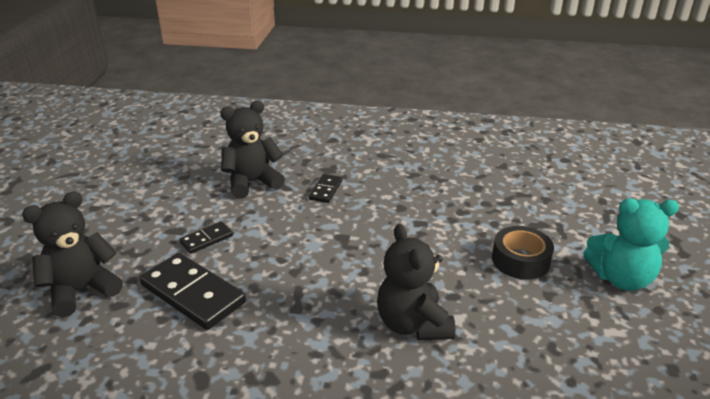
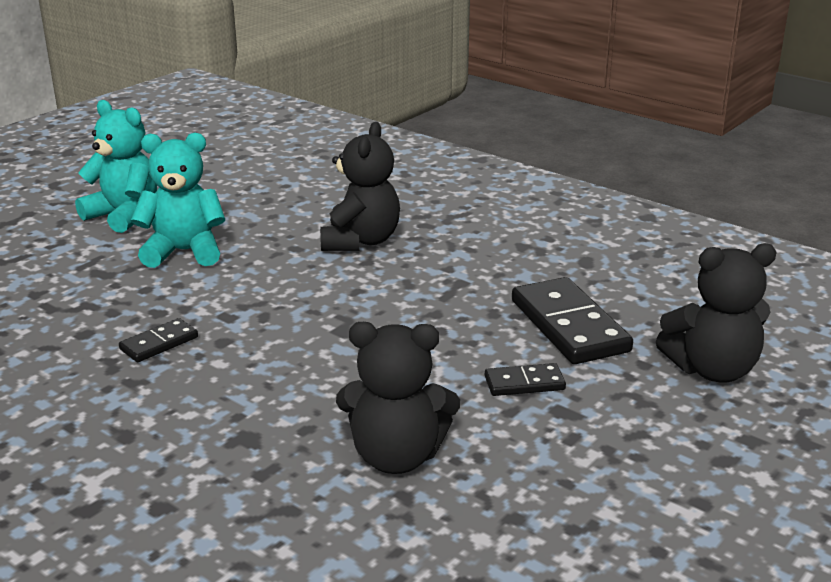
camera: 150 degrees left, 5 degrees down
black domino [309,174,342,203] -> black domino moved to [119,318,198,362]
black tape [492,226,554,280] -> turquoise teddy bear [131,133,225,268]

